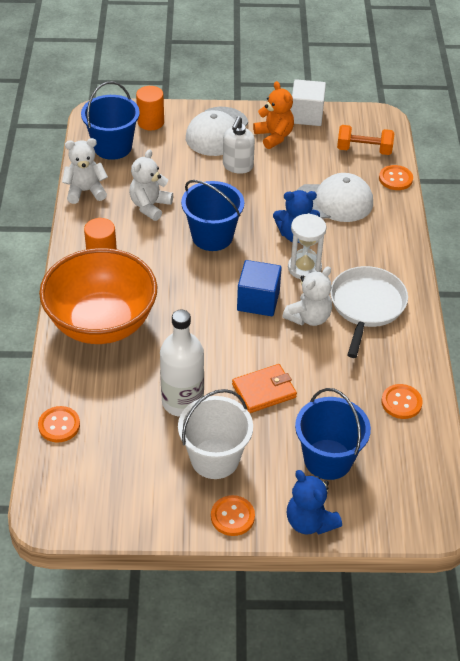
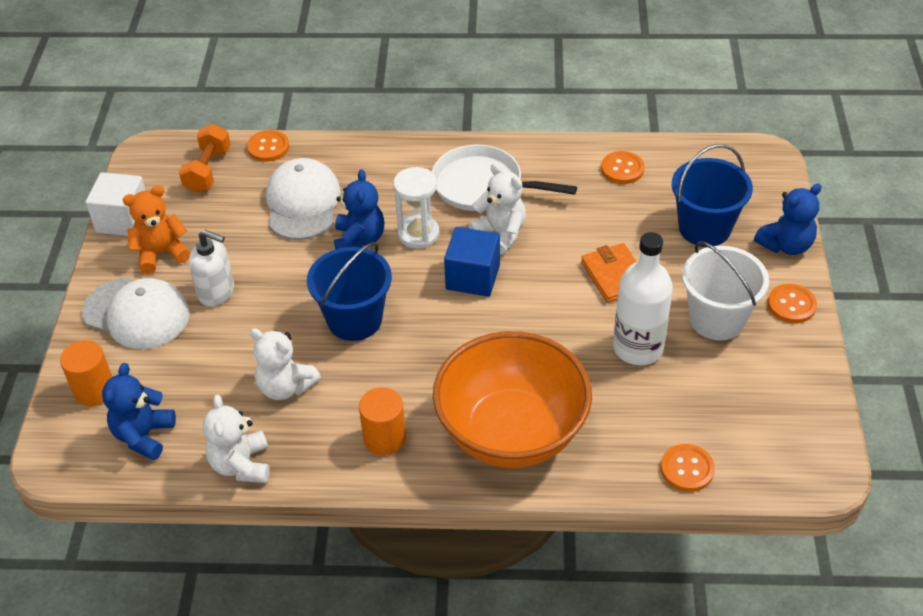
camera: 85 degrees left, 0 degrees up
blue bucket [81,81,140,160] -> blue teddy bear [102,363,176,460]

